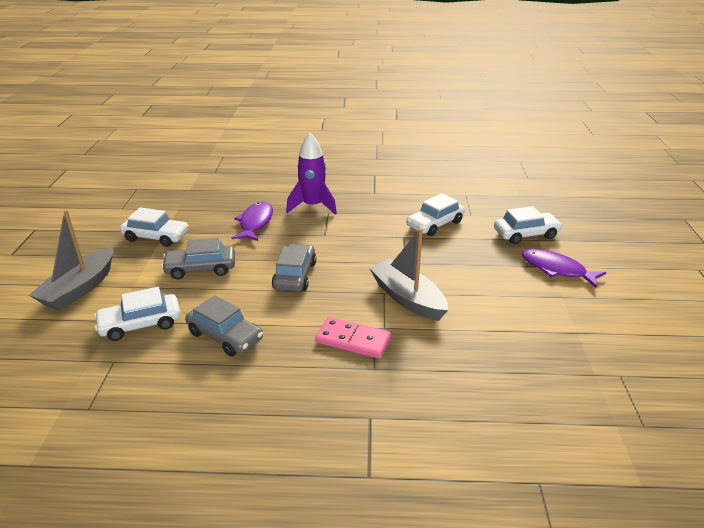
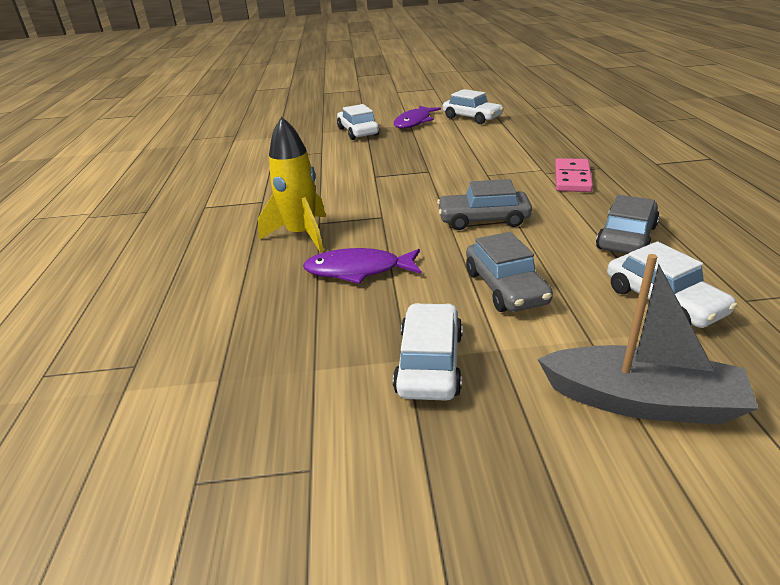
camera: 95 degrees left, 0 degrees up
purple rocket [286,133,337,215] -> yellow rocket [258,116,326,252]
grey boat [369,228,448,321] -> none
white car [407,193,465,236] -> white car moved to [443,89,504,124]

